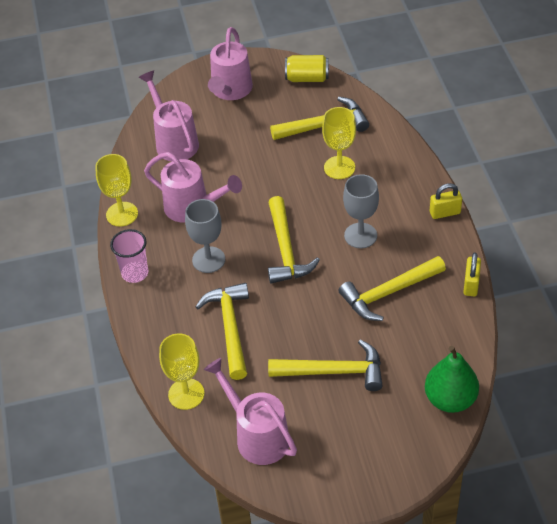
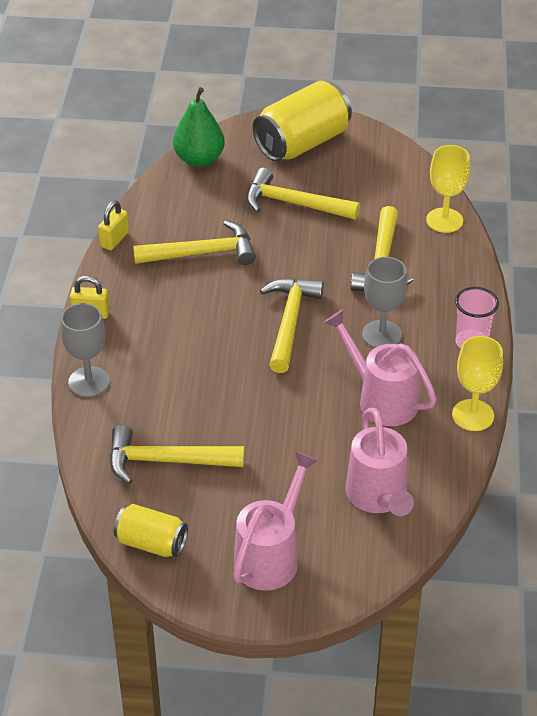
camera: 165 degrees left, 5 degrees down
pink watering can [204,358,297,465] -> none
yellow goblet [322,107,356,179] -> none
grey goblet [343,174,379,248] -> grey goblet moved to [60,303,110,397]
none -> yellow can [253,81,352,161]

